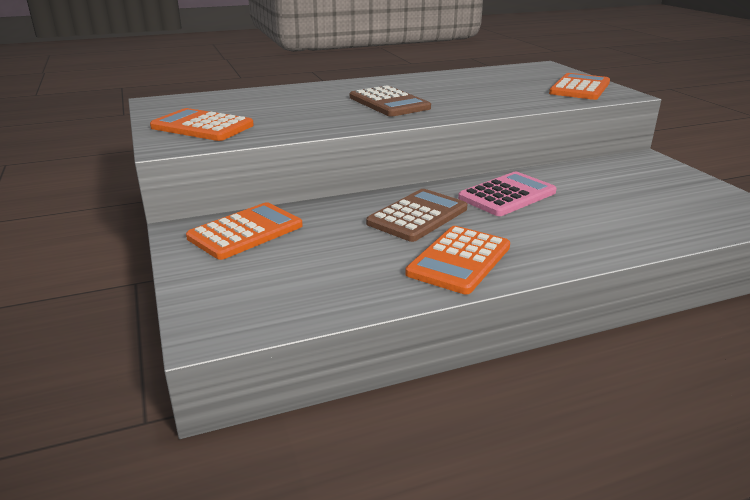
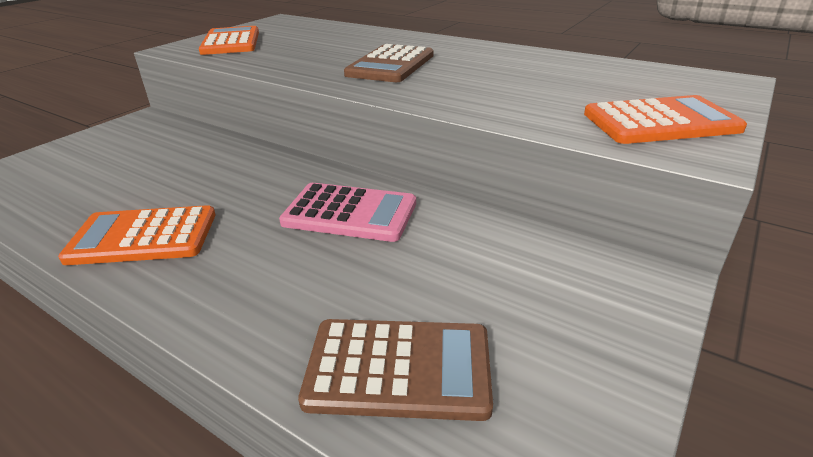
camera: 55 degrees right, 5 degrees up
orange calculator [186,202,303,260] -> none
brown calculator [366,189,467,242] -> brown calculator moved to [298,319,493,421]

